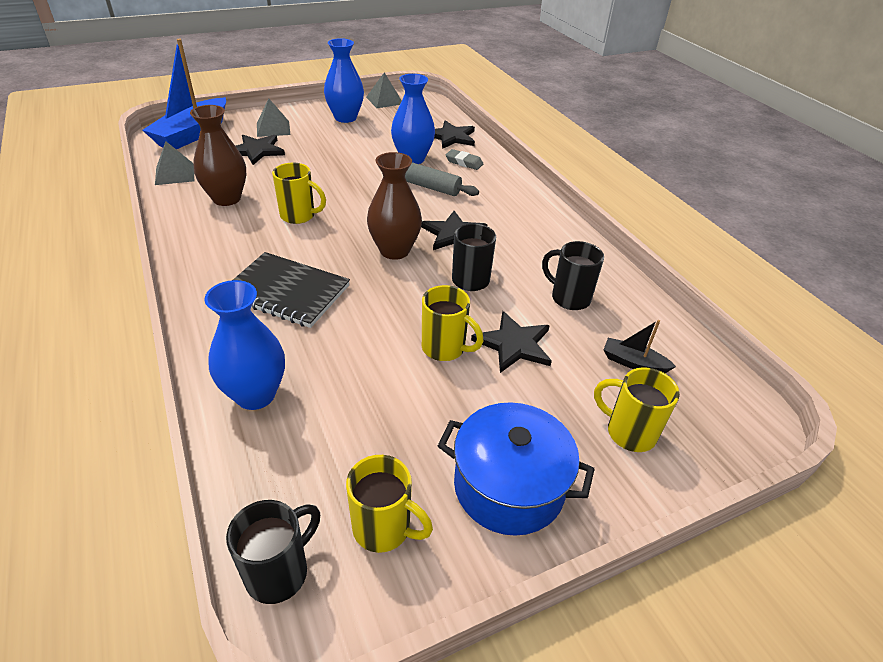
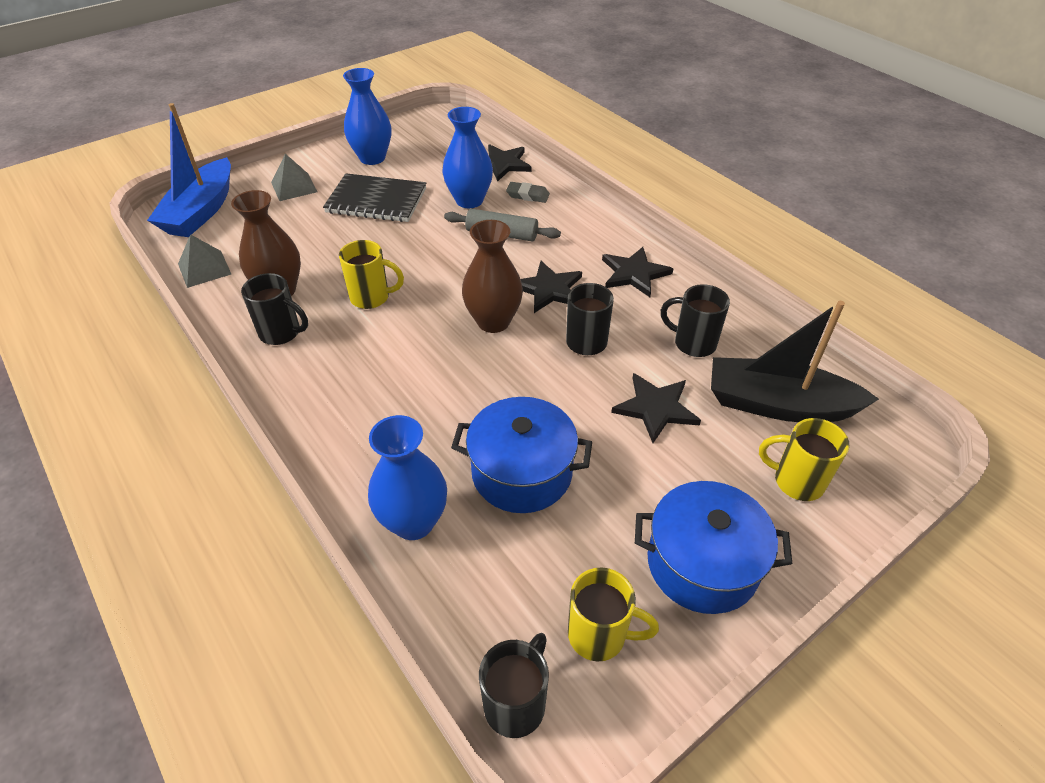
camera: 10 degrees left, 5 degrees up
black notebook [233,252,350,328] -> black notebook moved to [323,173,426,222]
black star [236,135,285,165] -> black star moved to [602,247,673,297]
grey pyramid [366,72,402,108] -> none
yellow mug [422,285,483,361] -> none
black boat [603,320,676,373] -> black boat [711,301,879,422], size x2.20
none -> black mug [241,273,308,345]
none -> blue pot [451,397,592,513]

